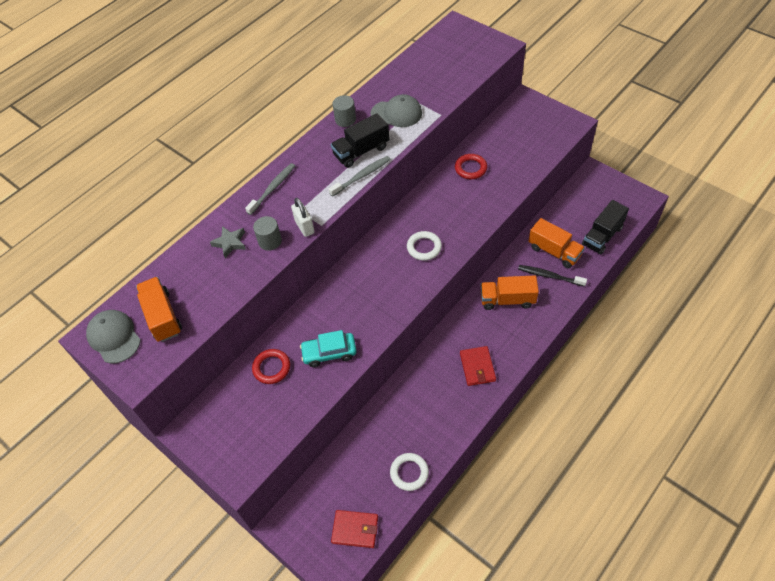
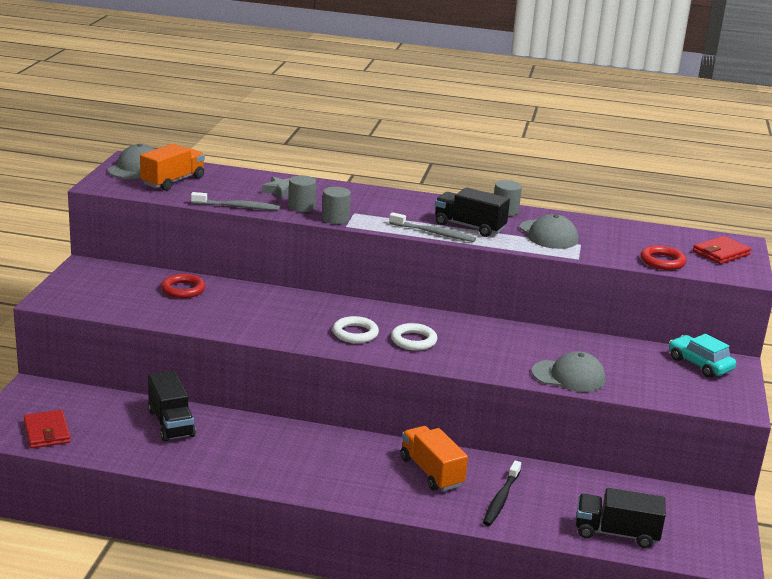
camera: 55 degrees right, 30 degrees down
grey toothbrush [245,163,295,215] -> grey toothbrush moved to [191,192,280,210]
white padlock [291,198,315,237] -> grey cylinder [322,187,351,224]
turquoise car [300,330,357,367] -> turquoise car moved to [669,334,736,378]
white ring [390,453,429,491] -> white ring moved to [333,316,379,343]
red ring [455,154,487,179] -> red ring moved to [640,245,686,270]
red wallet [460,346,496,386] -> red wallet moved to [693,236,751,264]
black toothbrush [518,265,587,287] -> black toothbrush turned 150 degrees counterclockwise [483,461,521,526]
orange truck [529,218,585,268] -> none
none -> black truck [148,371,196,442]
none -> grey cap [531,351,606,392]

